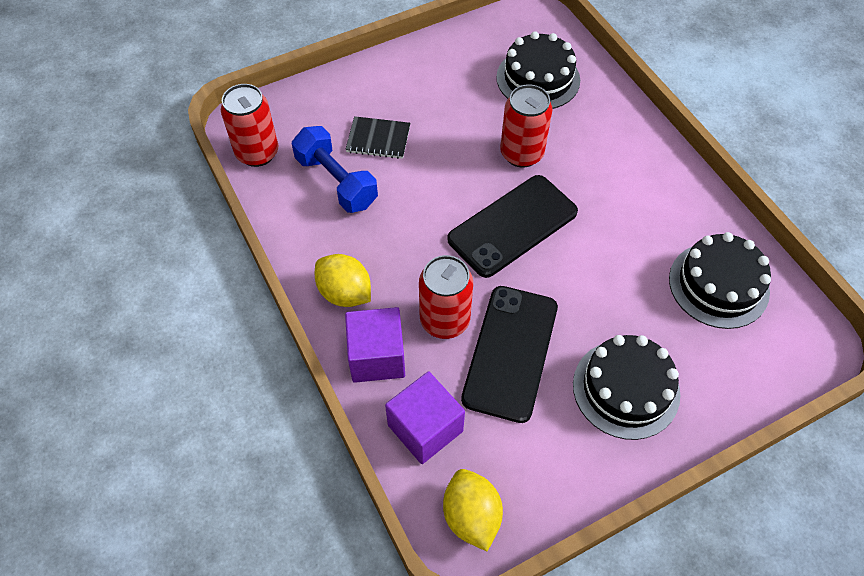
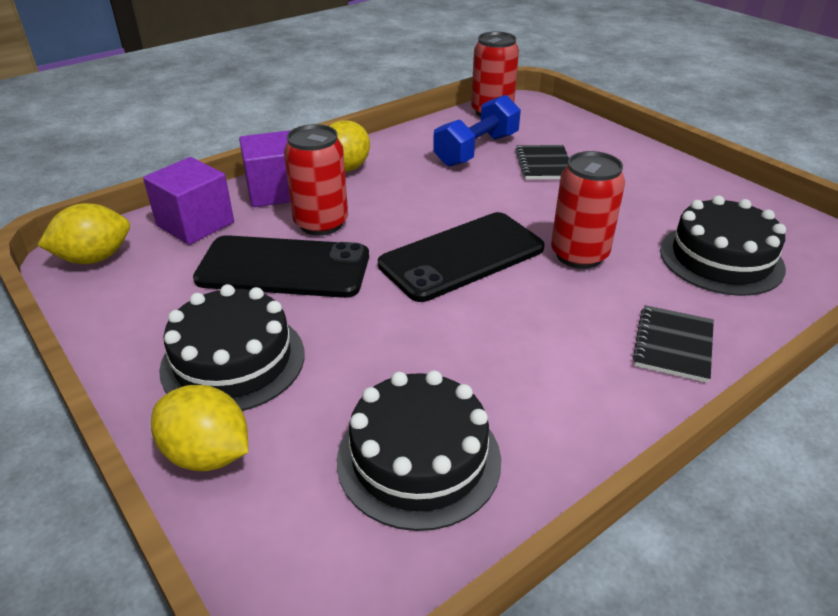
camera: 80 degrees right, 20 degrees down
black phone [447,175,578,278] -> black phone turned 75 degrees counterclockwise [378,212,545,302]
none -> yellow lemon [151,385,248,471]
none -> black notebook [633,305,714,383]

